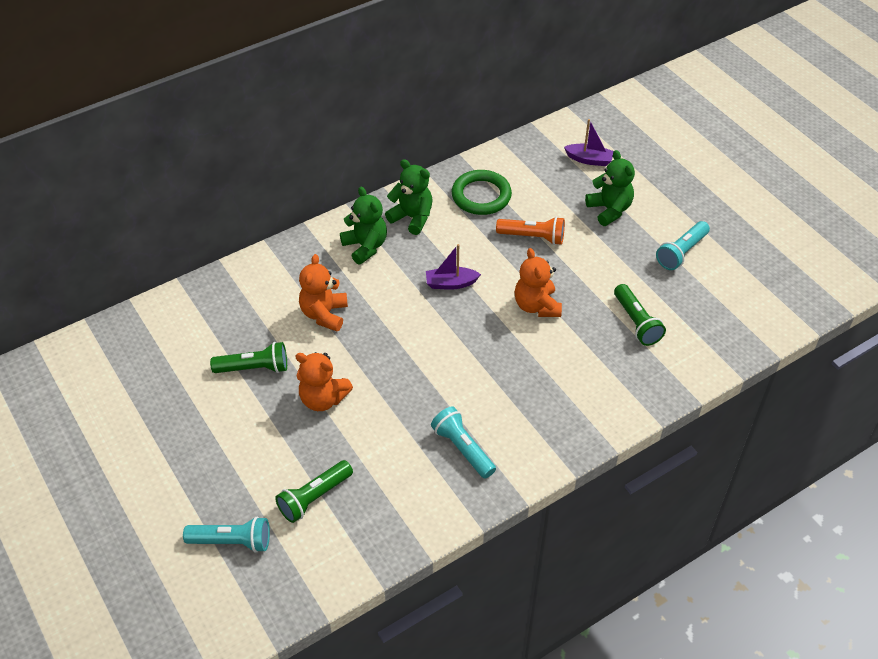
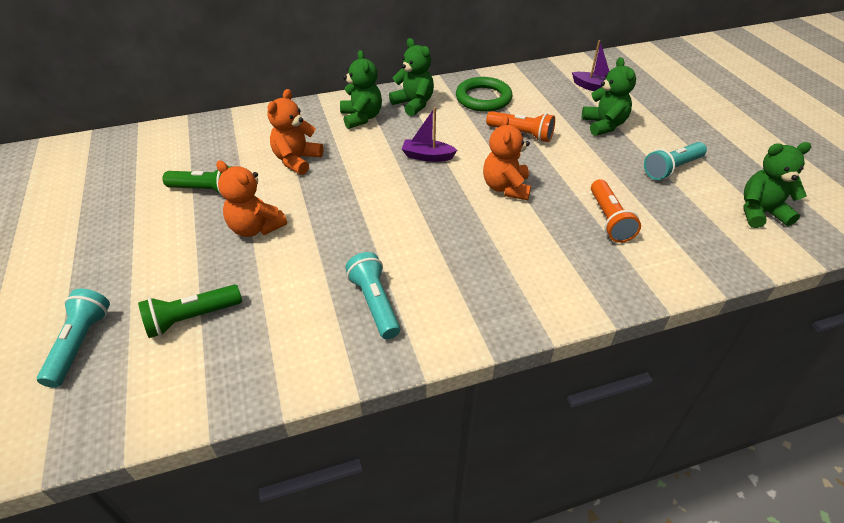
camera: 15 degrees right, 5 degrees down
turquoise flashlight [183,517,270,553] -> turquoise flashlight turned 105 degrees counterclockwise [37,289,110,388]
green flashlight [614,284,666,346] -> orange flashlight [591,179,641,243]
none -> green teddy bear [743,142,811,228]

